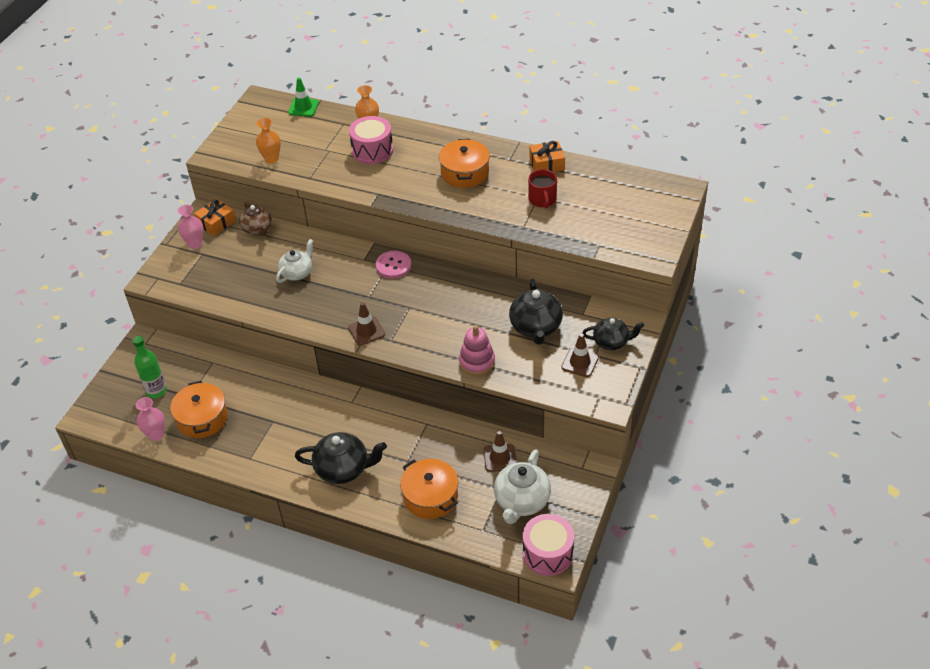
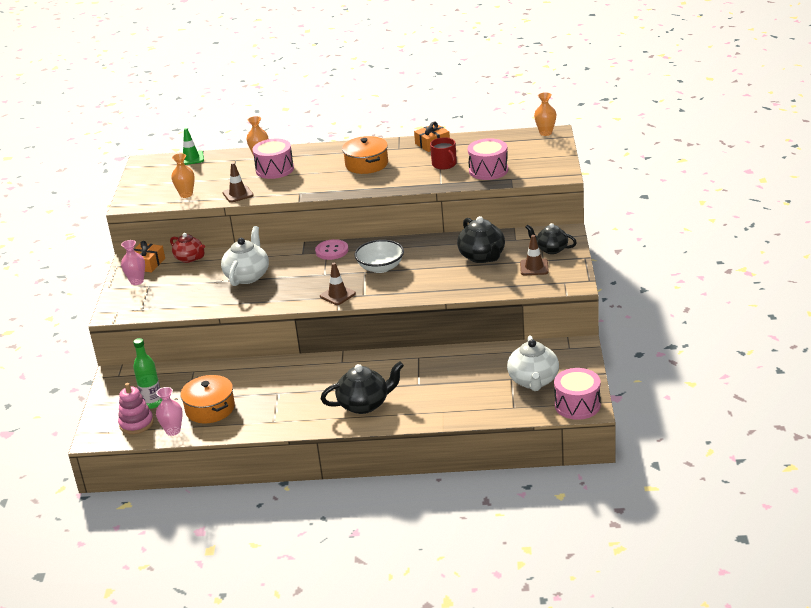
camera: 20 degrees left, 15 degrees down
brown teapot [239,202,272,236] -> red teapot [170,233,205,263]
white teapot [276,239,313,283] -> white teapot [221,226,269,286], size x1.50
orange pot [400,459,458,519] -> none
pink stacking toy [459,325,495,375] -> pink stacking toy moved to [118,383,154,434]
brown traffic cone [484,431,516,472] -> brown traffic cone moved to [223,163,254,203]
black teapot [582,317,644,350] -> black teapot turned 135 degrees counterclockwise [526,223,577,254]
none -> white bowl [354,240,404,273]
none -> pink drum [468,138,508,180]
none -> orange vase [534,92,556,136]

